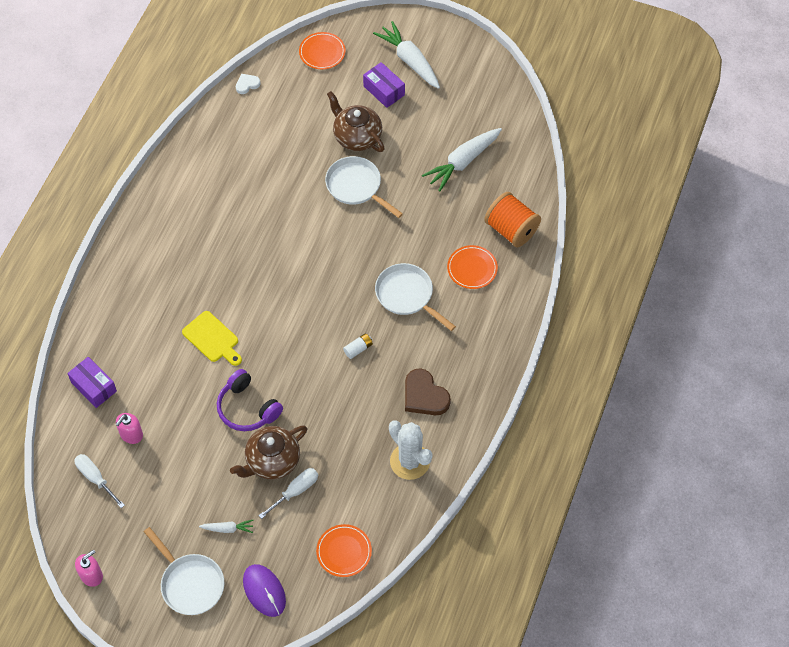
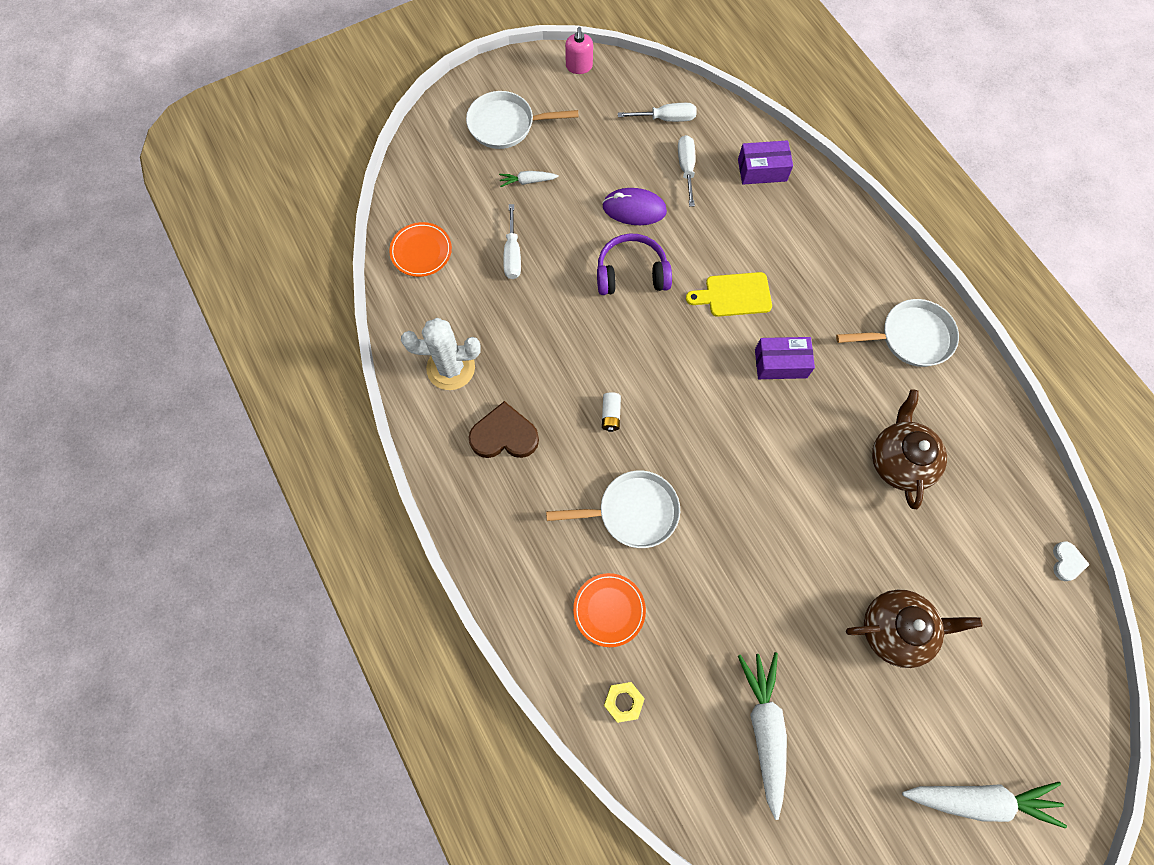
camera: 130 degrees right, 10 degrees up
pink soap dispenser [116,413,143,444] -> white screwdriver [678,135,695,207]
white carrot [199,520,253,533] -> white carrot turned 45 degrees clockwise [499,171,559,187]
brown teapot [230,425,307,480] -> brown teapot moved to [872,389,947,509]
purple mouse [243,564,286,617] -> purple mouse moved to [602,188,667,225]
orange plate [299,32,346,69] -> none
white pan [325,156,403,218] -> white pan moved to [836,299,959,367]
purple box [363,62,405,108] -> purple box moved to [755,337,815,379]
orange spool [484,192,541,247] -> yellow nut [604,682,645,723]

